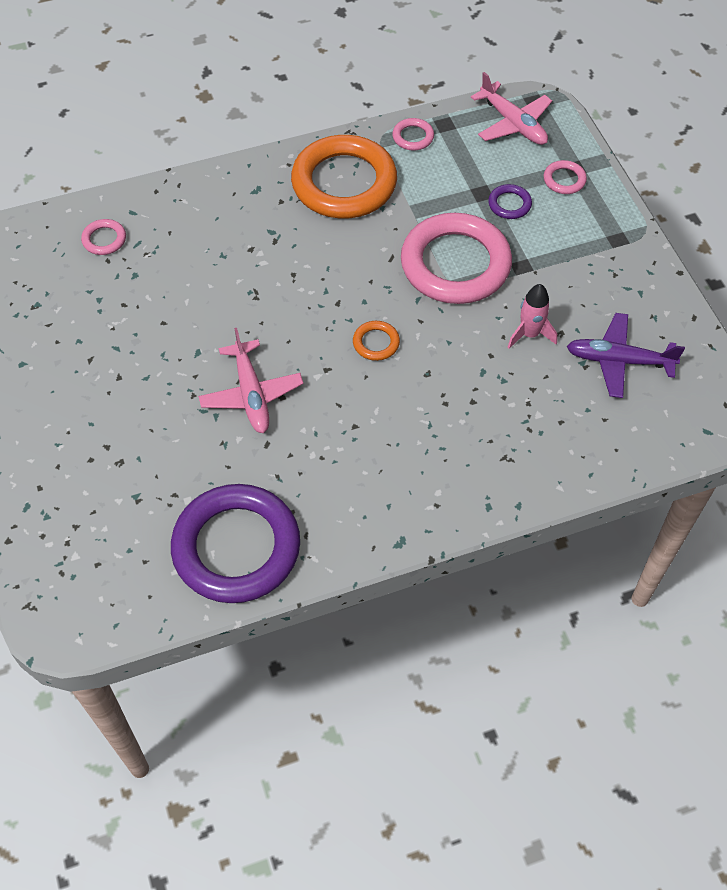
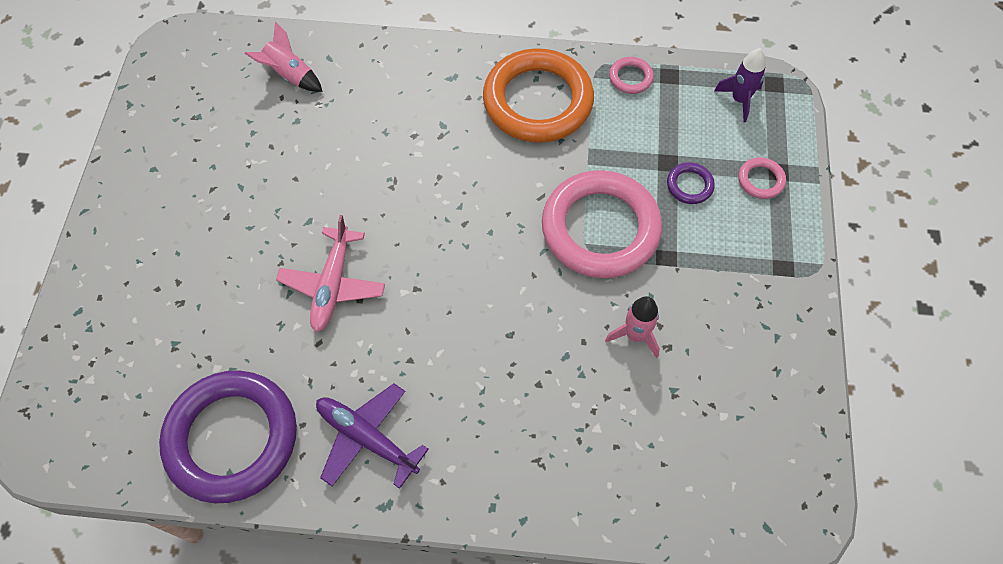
camera: 25 degrees right, 5 degrees up
pink ring [81,219,126,255] -> pink rocket [245,22,323,92]
orange ring [353,321,400,361] -> none
pink plane [471,72,552,145] -> purple rocket [714,48,766,122]
purple plane [567,313,685,398] -> purple plane moved to [316,383,429,489]

